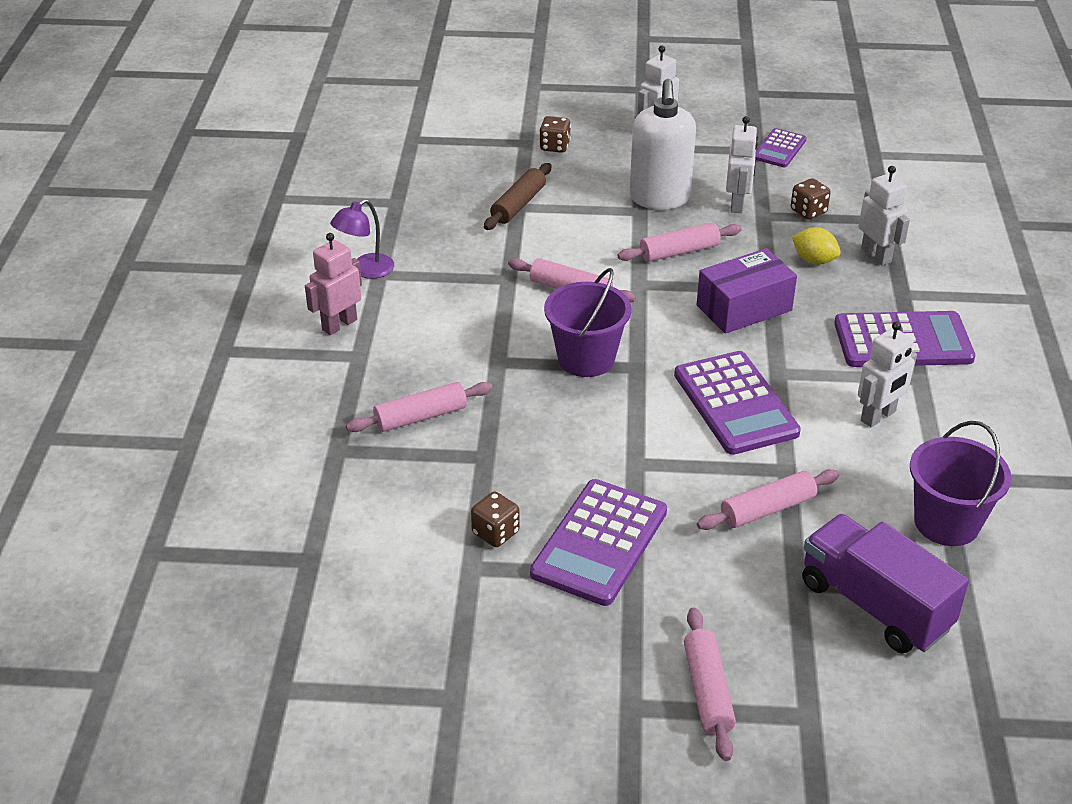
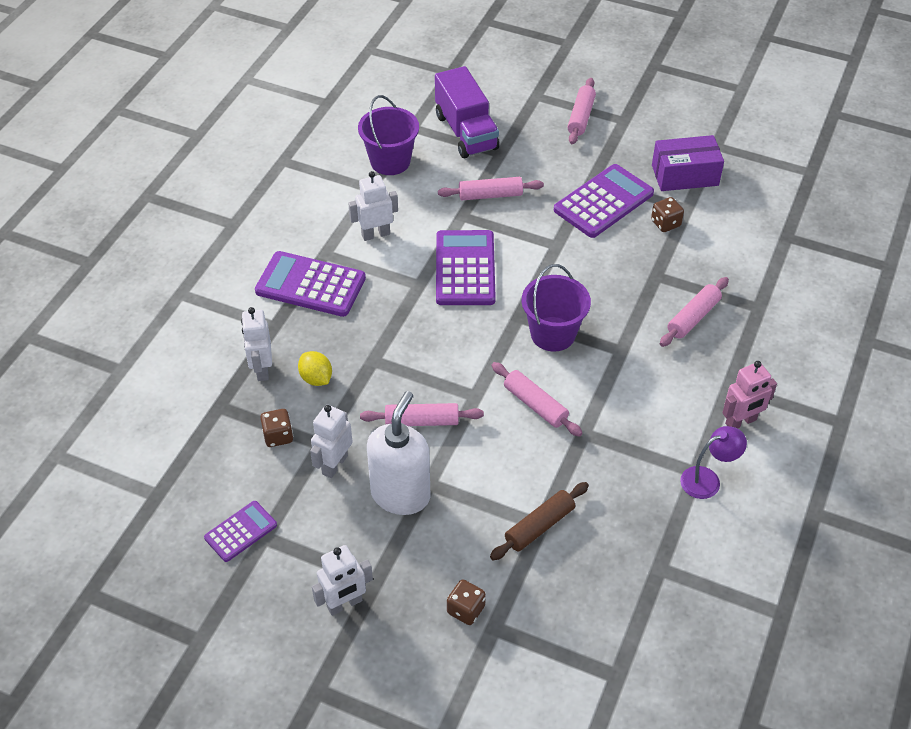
camera: 160 degrees left, 10 degrees up
pink rolling pin [346,382,493,432] -> pink rolling pin turned 45 degrees counterclockwise [660,277,729,347]
purple box [697,248,797,334] -> purple box moved to [652,135,724,191]

